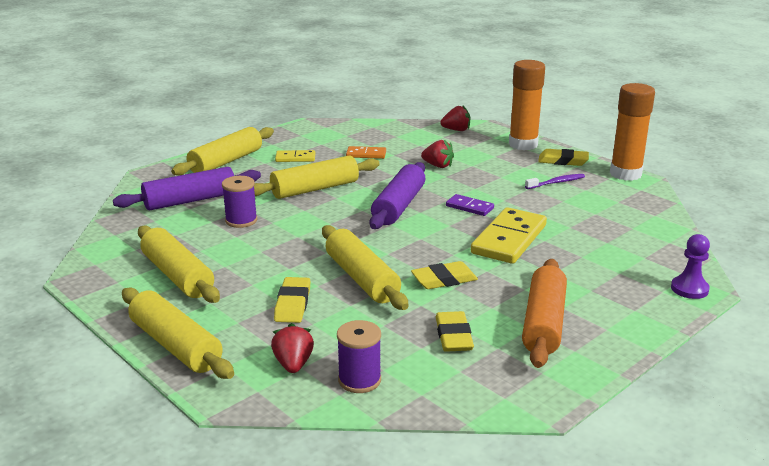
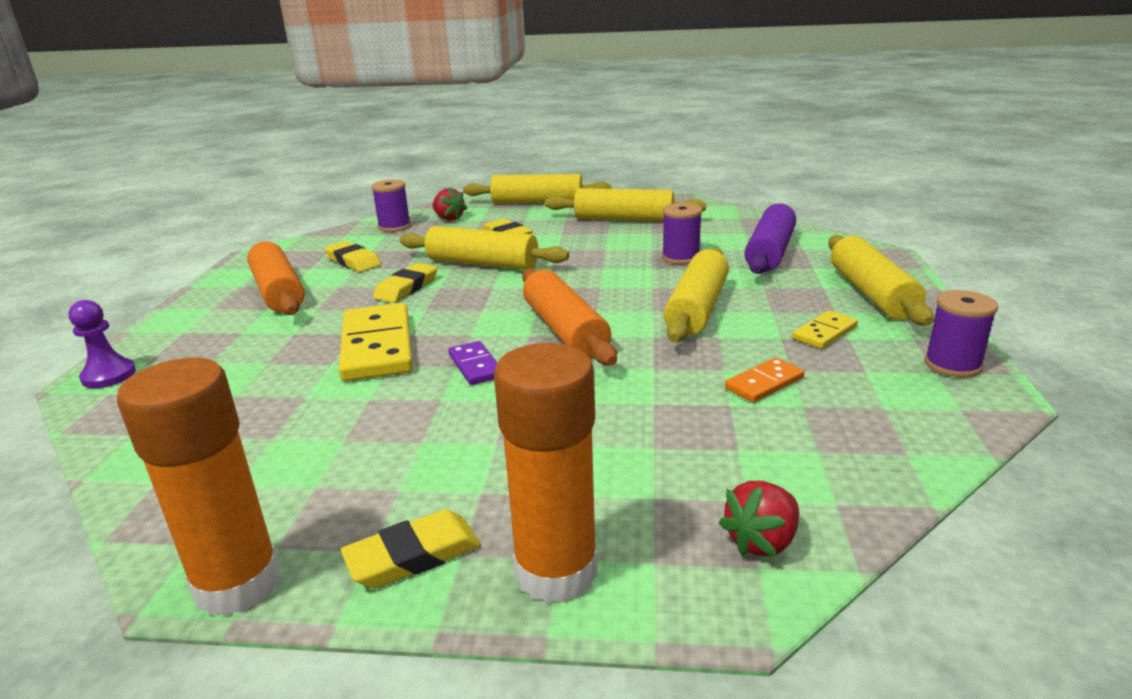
camera: 140 degrees right, 0 degrees up
purple rolling pin [370,162,425,229] -> orange rolling pin [522,268,617,365]
red strawberry [421,140,454,168] -> none
purple domino [446,194,494,216] -> purple domino turned 75 degrees clockwise [448,341,498,385]
purple toothbrush [525,174,585,189] -> none
none -> purple spool [924,290,998,378]

